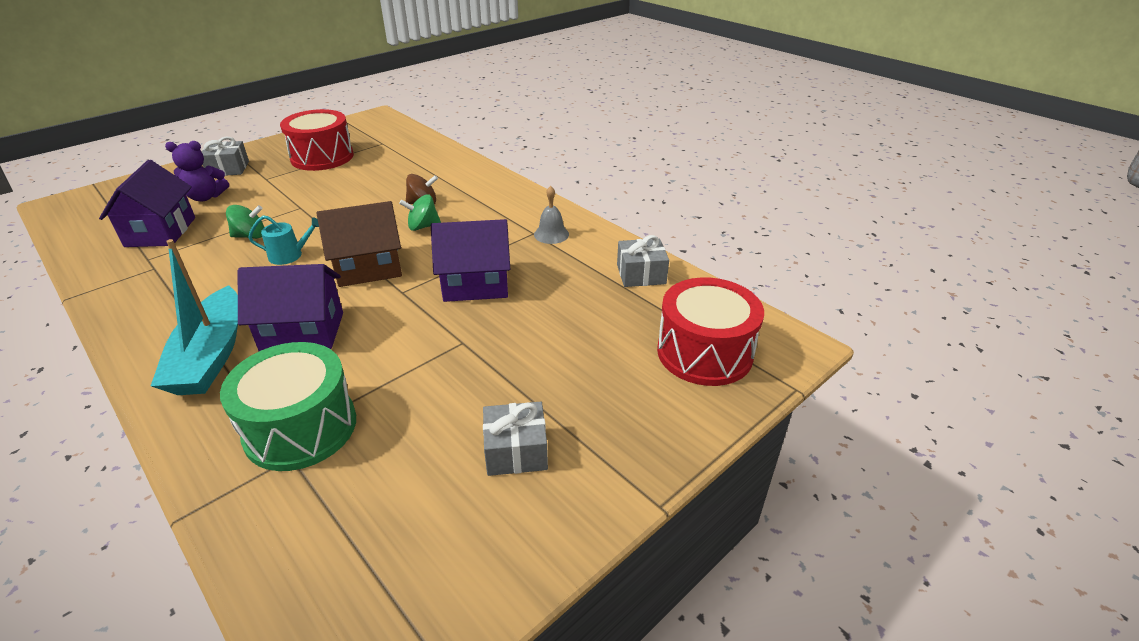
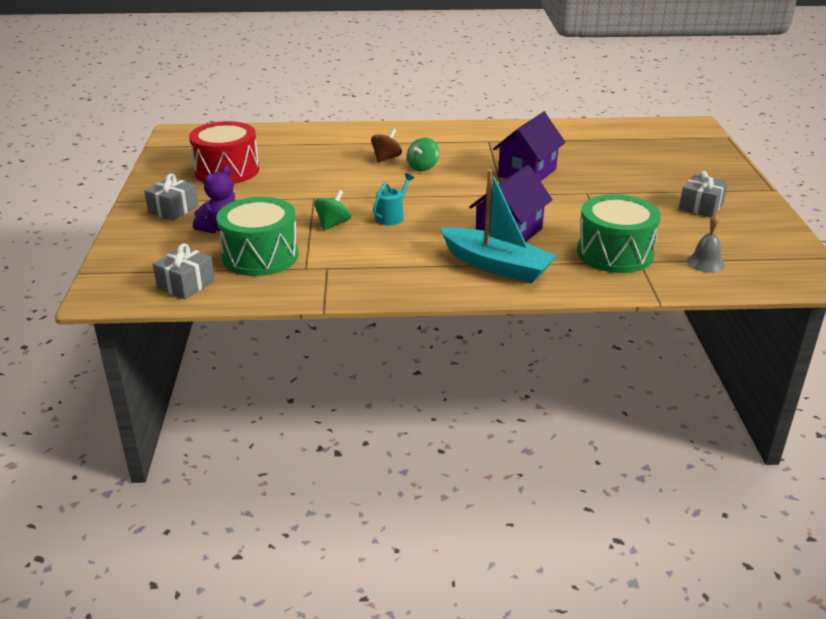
camera: 50 degrees left, 5 degrees down
purple house [99,160,195,247] -> green drum [216,197,299,276]
brown house [317,201,402,287] -> none
grey bell [534,186,569,244] -> grey bell moved to [687,214,725,273]
grey gift [617,235,669,287] -> grey gift moved to [153,243,215,299]
red drum [657,277,764,386] -> none

